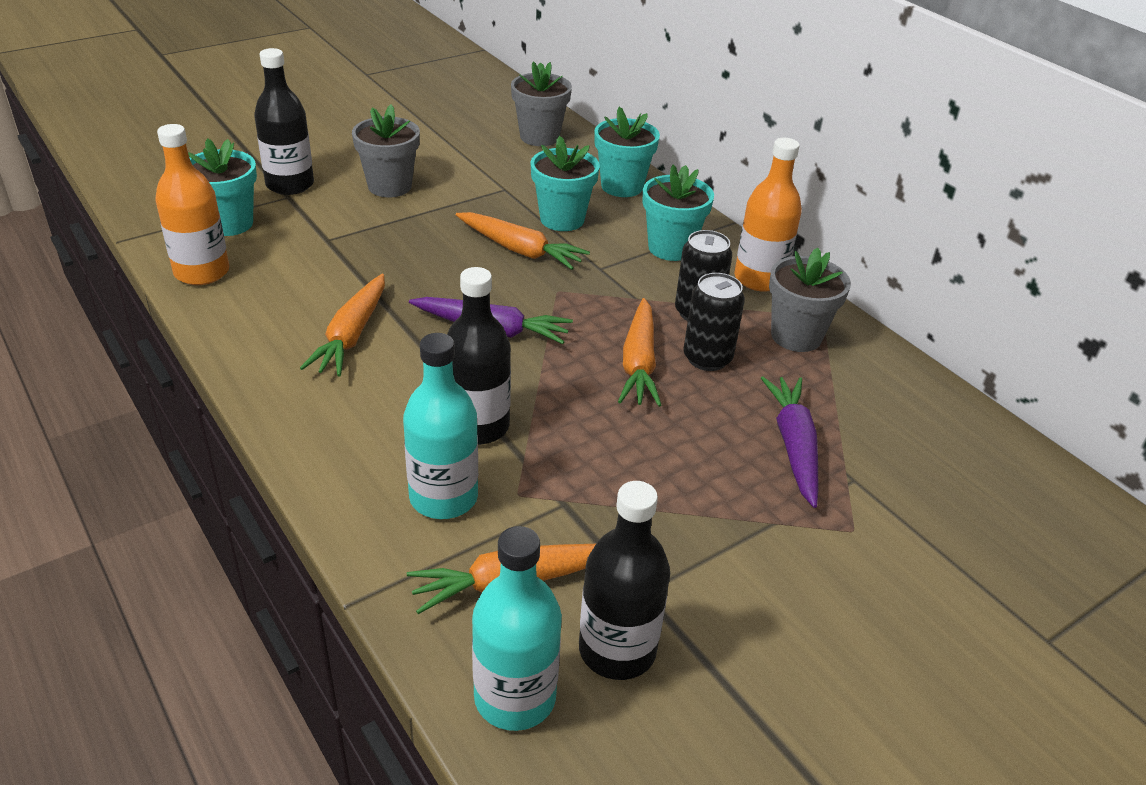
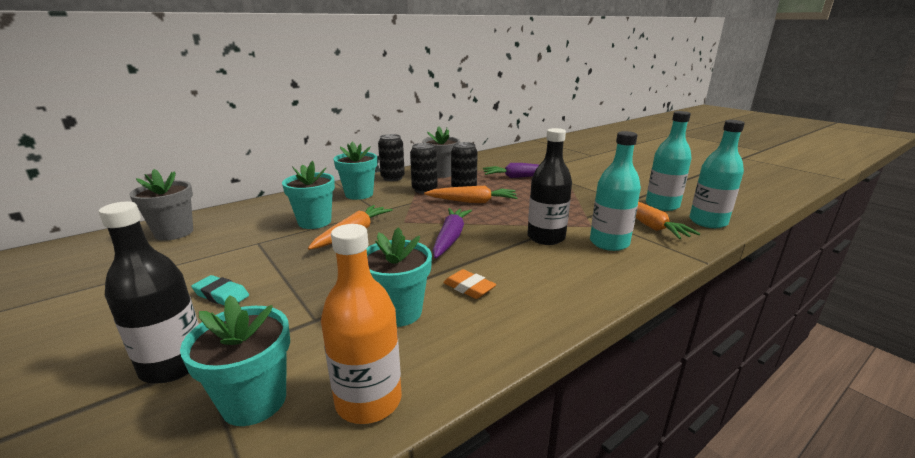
camera: 90 degrees left, 15 degrees down
orange carrot [300,274,385,376] -> orange eraser [443,269,497,299]
grey flower pot [352,104,420,197] -> turquoise eraser [191,275,249,306]
black bottle [579,481,670,680] -> turquoise bottle [646,111,692,211]
turquoise flower pot [594,107,660,197] -> turquoise flower pot moved to [366,227,432,327]
orange bottle [734,138,802,292] -> black can [378,134,405,181]

